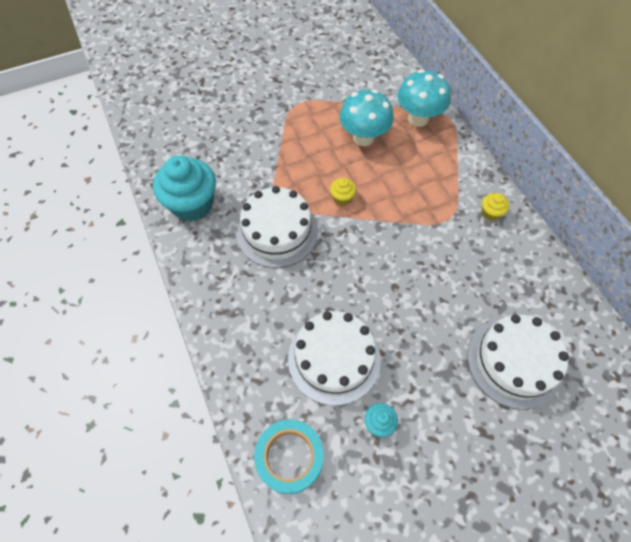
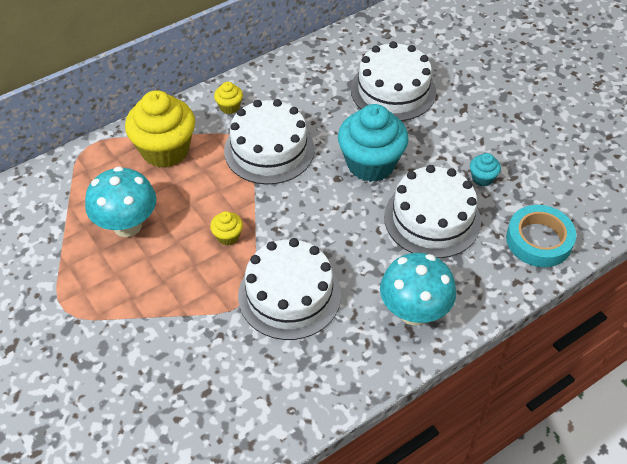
camera: 100 degrees left, 10 degrees down
turquoise cupcake [153,155,216,221] -> turquoise cupcake moved to [338,104,409,182]
turquoise mushroom [397,70,451,127] -> turquoise mushroom moved to [380,253,456,326]
none -> yellow cupcake [125,90,195,168]
none -> white cake [224,99,315,185]

